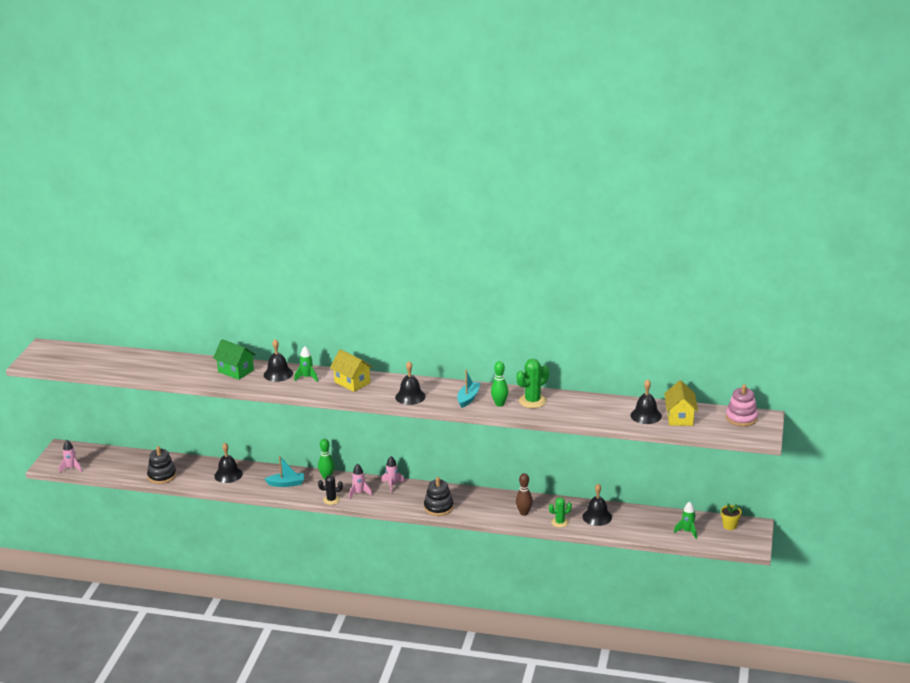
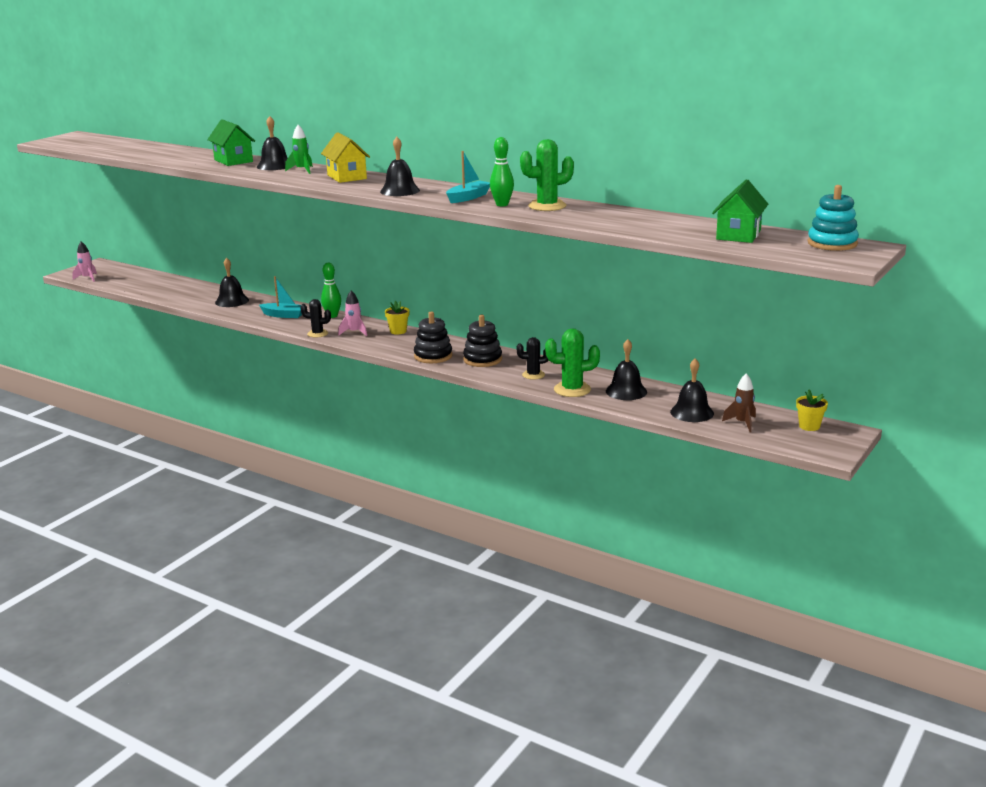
camera: 20 degrees right, 5 degrees down
black stacking toy [147,446,176,484] -> black stacking toy moved to [463,315,502,367]
pink rocket [382,456,405,493] -> yellow flower pot [385,301,409,335]
brown bowling pin [516,473,533,516] -> black cactus [516,337,549,380]
green cactus [549,497,572,528] -> green cactus [545,328,600,397], size x1.57
black bell [630,379,662,424] -> black bell moved to [670,359,714,422]
yellow house [664,380,698,426] -> green house [712,179,768,243]
green rocket [674,501,697,539] -> brown rocket [722,373,756,432]
pink stacking toy [726,384,758,426] -> turquoise stacking toy [808,185,859,251]

